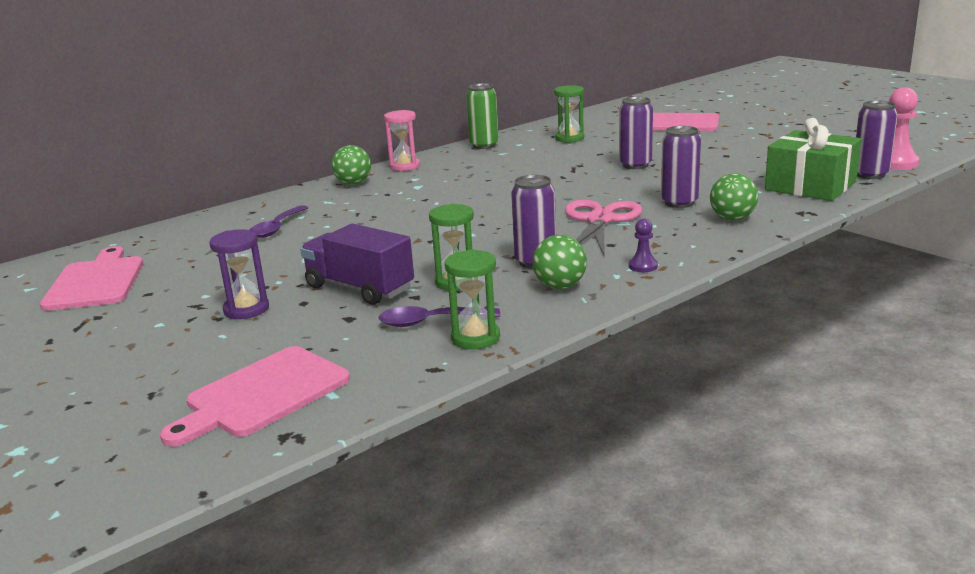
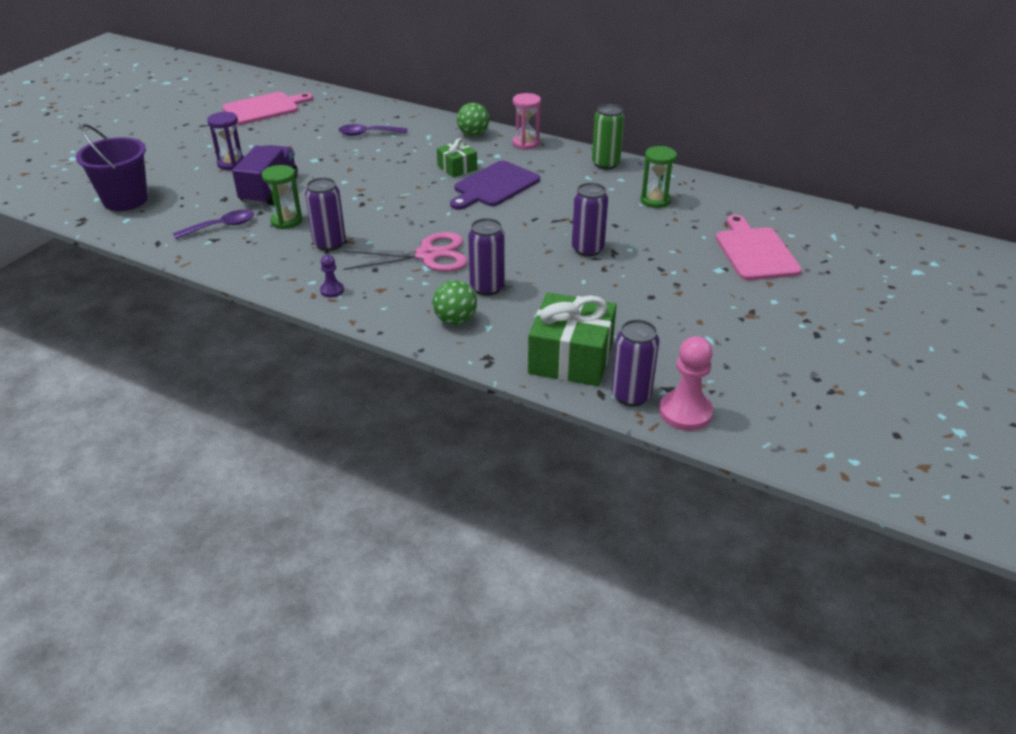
camera: 65 degrees right, 15 degrees up
pink cutting board [160,346,350,447] -> purple bucket [76,124,148,211]
purple spoon [378,306,500,327] -> purple spoon turned 90 degrees clockwise [173,210,254,239]
green hourglass [445,249,500,349] -> none
green ball [532,235,587,289] -> none
none -> green gift [437,138,477,177]
none -> purple cutting board [450,161,540,210]

